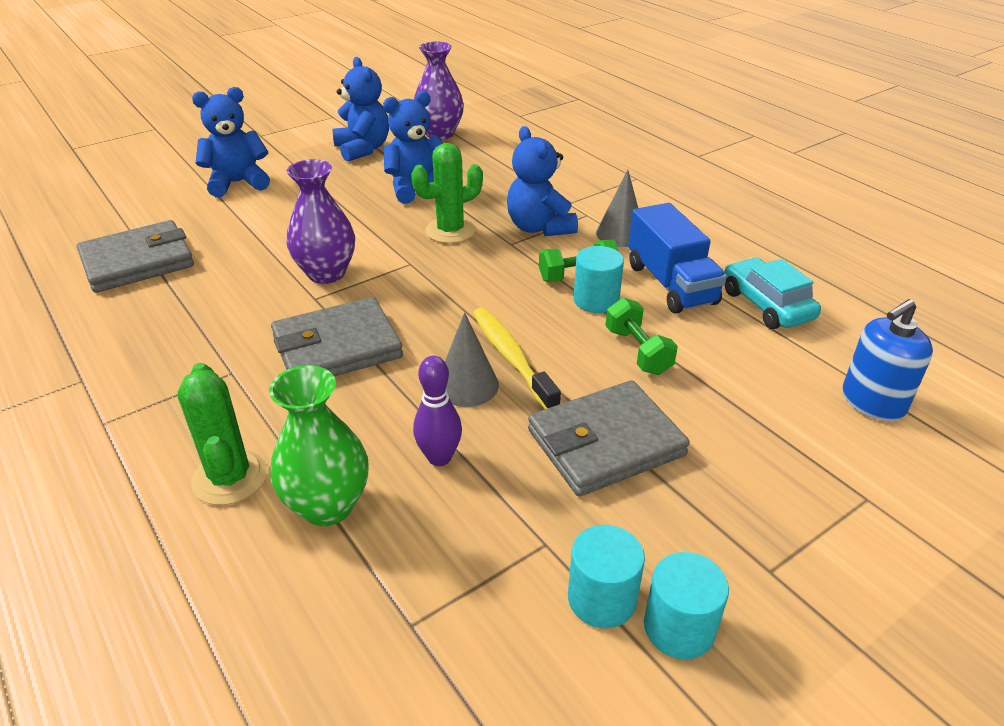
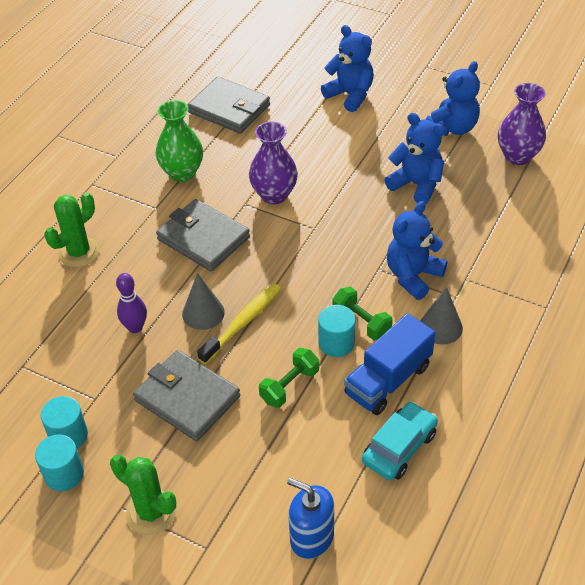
camera: 65 degrees right, 10 degrees up
green vase [269,365,369,526] -> green vase moved to [156,100,203,182]
green cactus [411,143,483,243] -> green cactus moved to [110,455,176,535]

